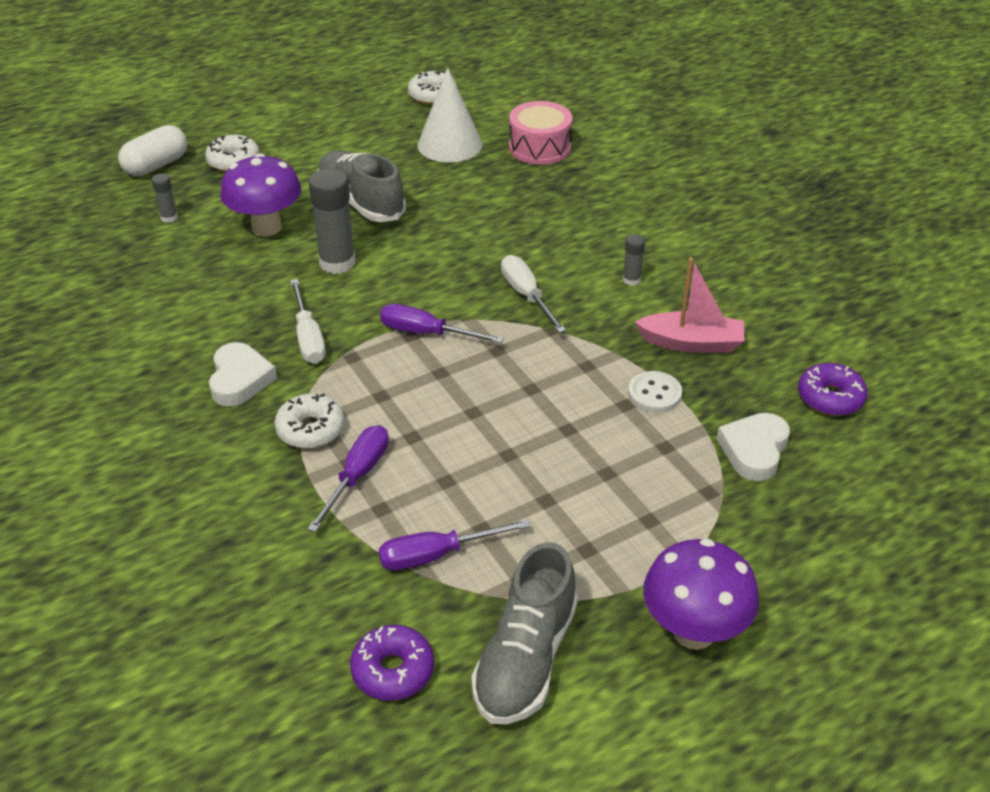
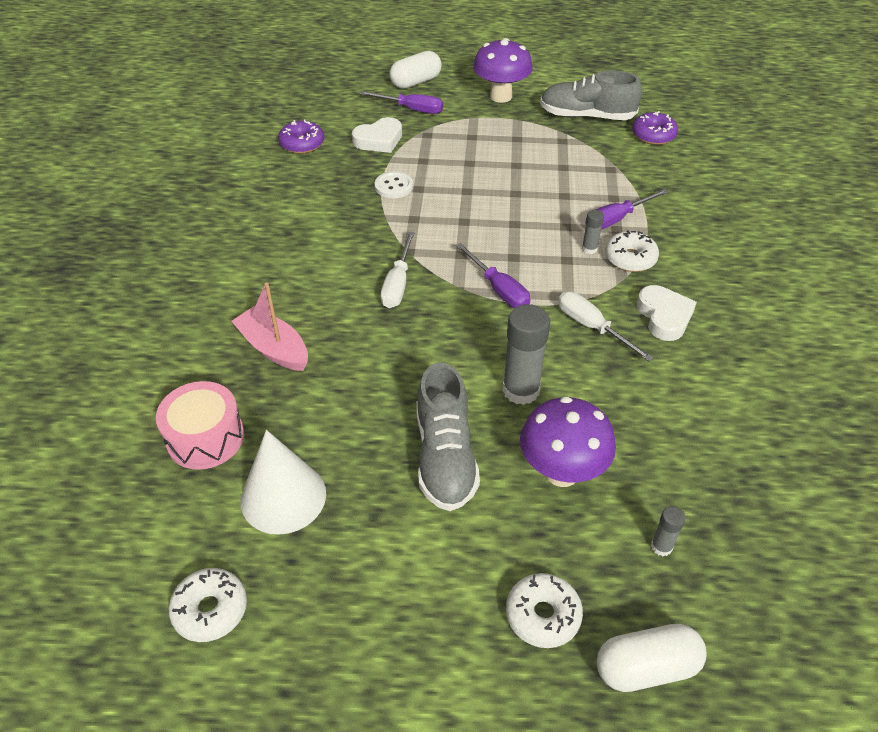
camera: 145 degrees left, 5 degrees up
white heart [209,342,277,406] -> white heart turned 135 degrees clockwise [636,285,697,341]
white screwdriver [290,279,326,364] -> white screwdriver turned 60 degrees counterclockwise [558,291,654,362]
purple screwdriver [379,519,531,570] -> purple screwdriver moved to [359,91,443,114]
grey shoe [471,542,578,724] -> grey shoe turned 135 degrees counterclockwise [540,70,642,120]
grey glue stick [623,234,645,286] -> grey glue stick moved to [582,210,604,254]
pink boat [635,258,744,353] -> pink boat moved to [232,282,308,371]
none -> white capsule [389,51,442,89]

